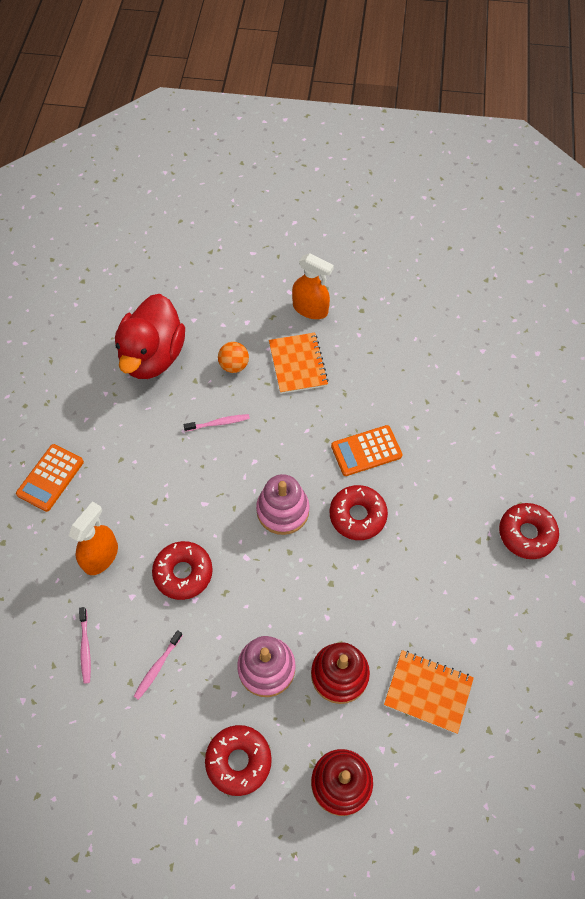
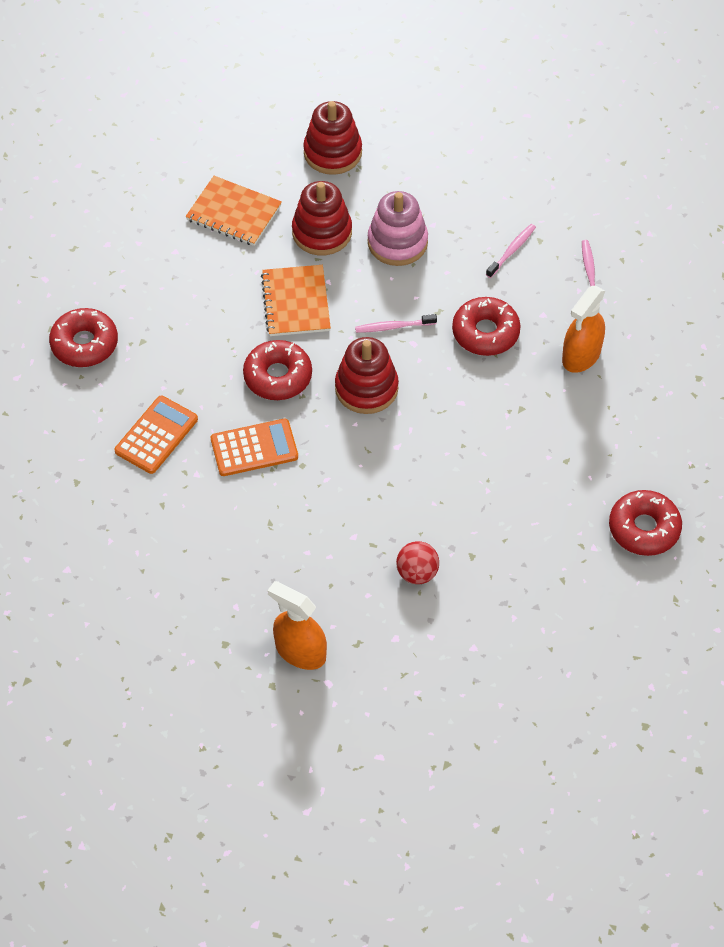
camera: 175 degrees left, 5 degrees down
orange calculator [16,444,84,512] -> orange calculator moved to [114,396,198,474]
red duck [115,294,185,379] -> none
pink toothbrush [184,414,250,432] -> pink toothbrush moved to [355,314,437,333]
red donut [205,725,272,796] -> red donut moved to [609,490,682,556]
orange ball [218,342,249,373] -> red ball [396,541,439,584]
pink stacking toy [256,474,310,535] -> red stacking toy [335,337,399,414]
orange notebook [269,333,329,394] -> orange notebook moved to [261,265,331,336]

